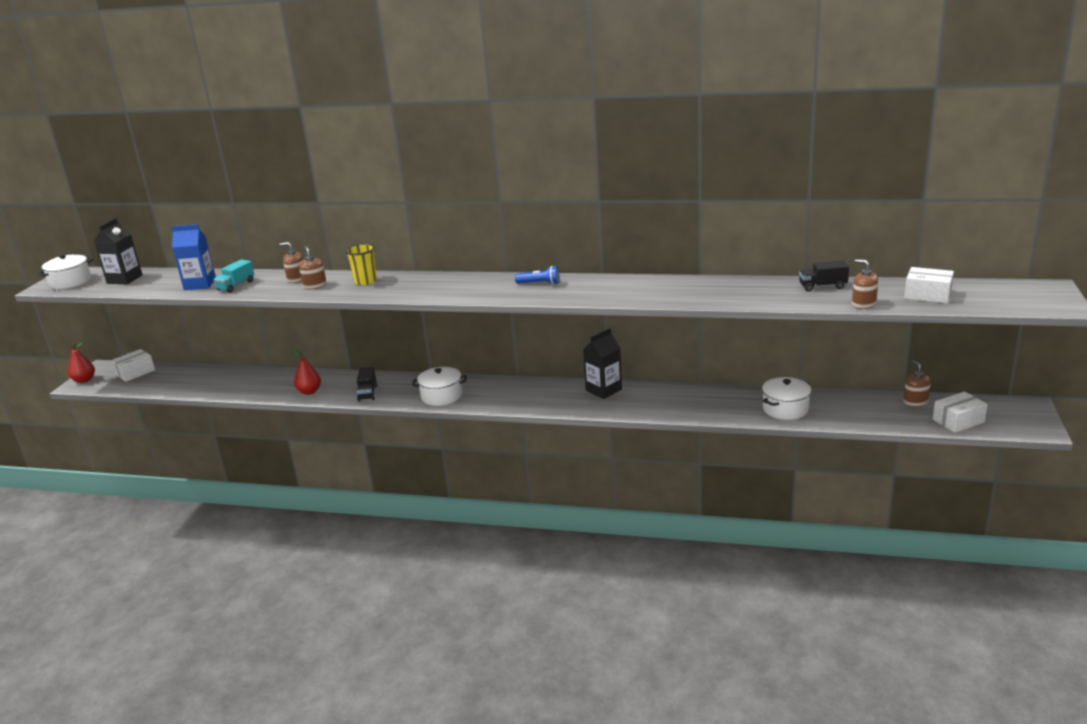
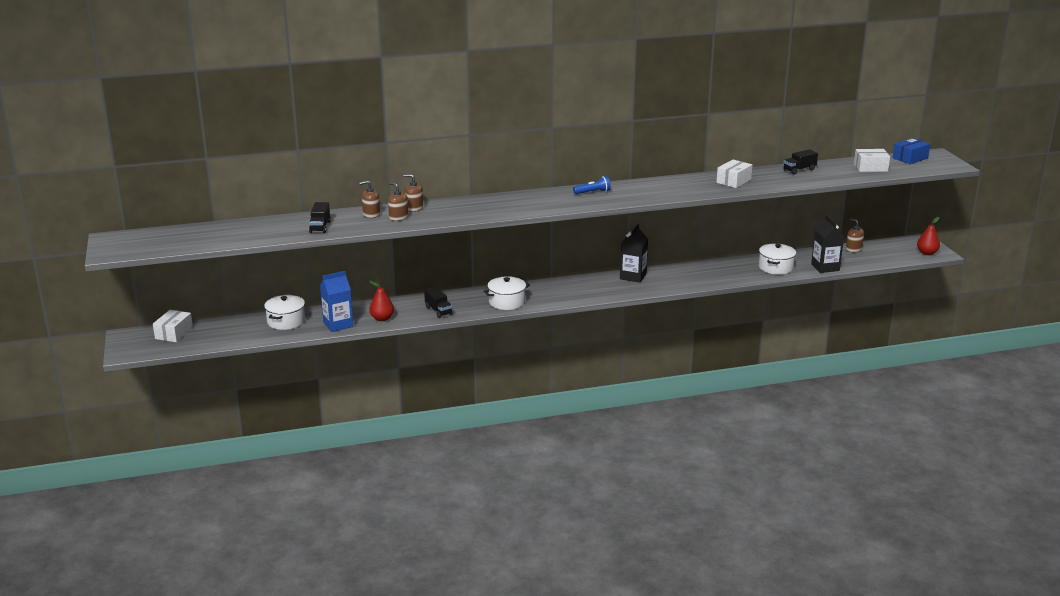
camera: 30 degrees left, 0 degrees up
white pot [37,254,93,289] -> white pot moved to [264,295,305,330]
red pear [68,342,95,383] -> red pear moved to [917,217,940,255]
black carton [94,218,142,284] -> black carton moved to [811,215,844,273]
blue carton [172,224,216,290] -> blue carton moved to [320,271,353,332]
turquoise truck [214,259,254,293] -> black truck [309,202,331,233]
yellow cup [345,244,377,285] -> none
brown soap dispenser [852,259,878,309] -> brown soap dispenser moved to [404,174,423,212]
white box [933,392,988,433] -> white box moved to [716,160,752,188]
none -> blue box [892,138,930,164]

